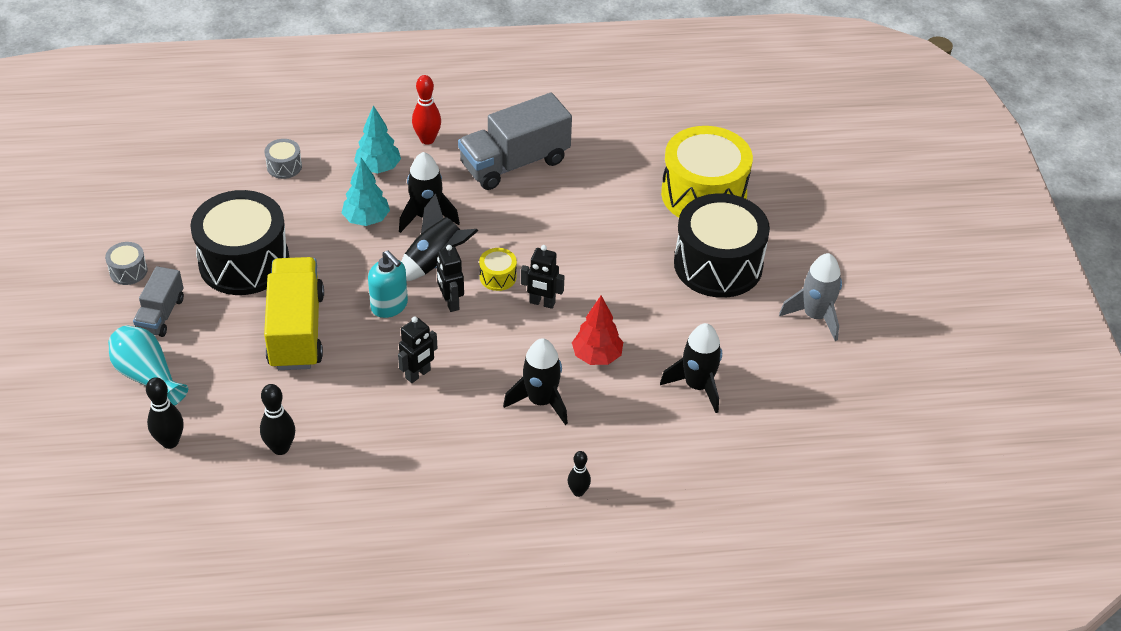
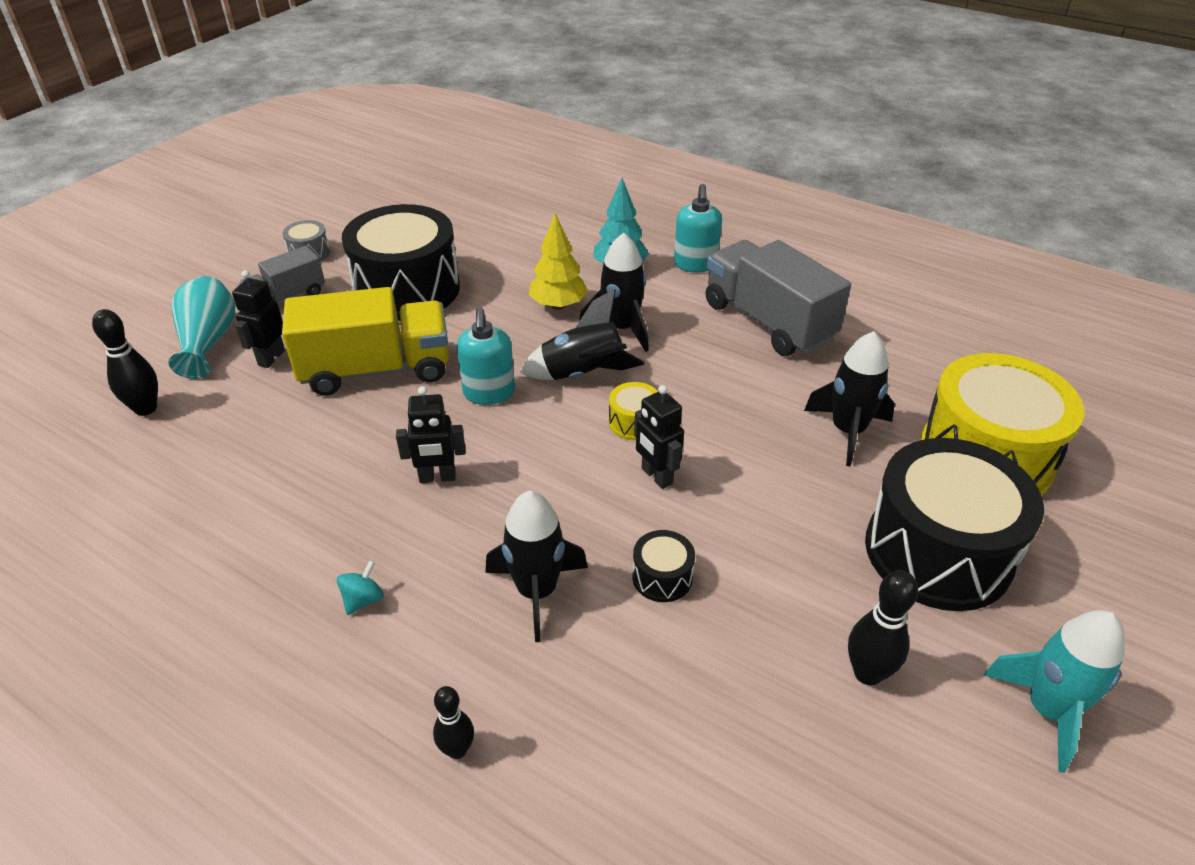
camera: 40 degrees right, 5 degrees down
black bowling pin [260,384,295,455] -> black bowling pin moved to [848,570,918,685]
yellow truck [264,257,324,370] -> yellow truck turned 45 degrees clockwise [282,287,449,396]
grey drum [265,139,302,179] -> none
turquoise tree [342,158,390,226] -> yellow tree [529,213,588,310]
red bowling pin [412,75,441,145] -> turquoise soap dispenser [674,184,722,272]
black robot [436,245,464,312] -> black robot moved to [232,270,285,368]
grey truck [458,93,572,190] -> grey truck turned 45 degrees clockwise [706,240,851,356]
red tree [572,296,623,365] -> black drum [632,530,695,602]
black rocket [660,323,722,413] -> black rocket moved to [804,331,895,466]
grey rocket [779,253,842,341] -> turquoise rocket [983,610,1125,773]
none -> turquoise spinning top [337,560,384,615]

